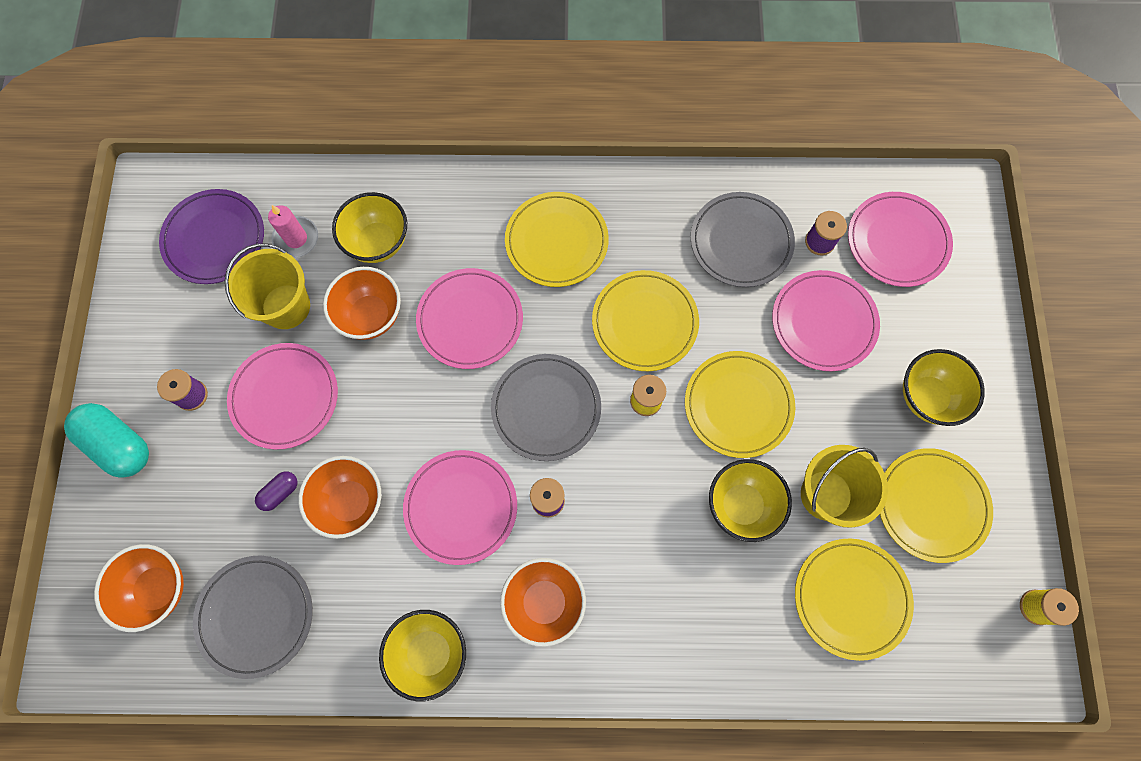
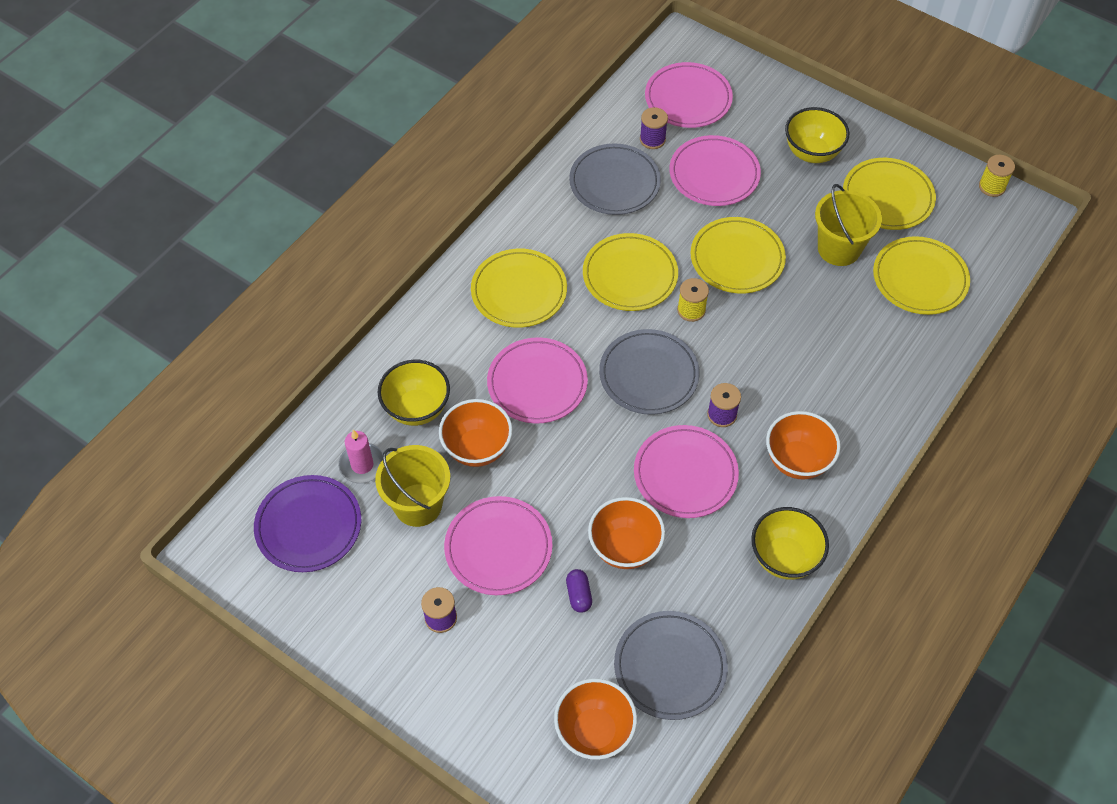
camera: 55 degrees left, 15 degrees down
turquoise capsule [64,403,149,478] -> none
yellow bowl [709,459,792,542] -> none

